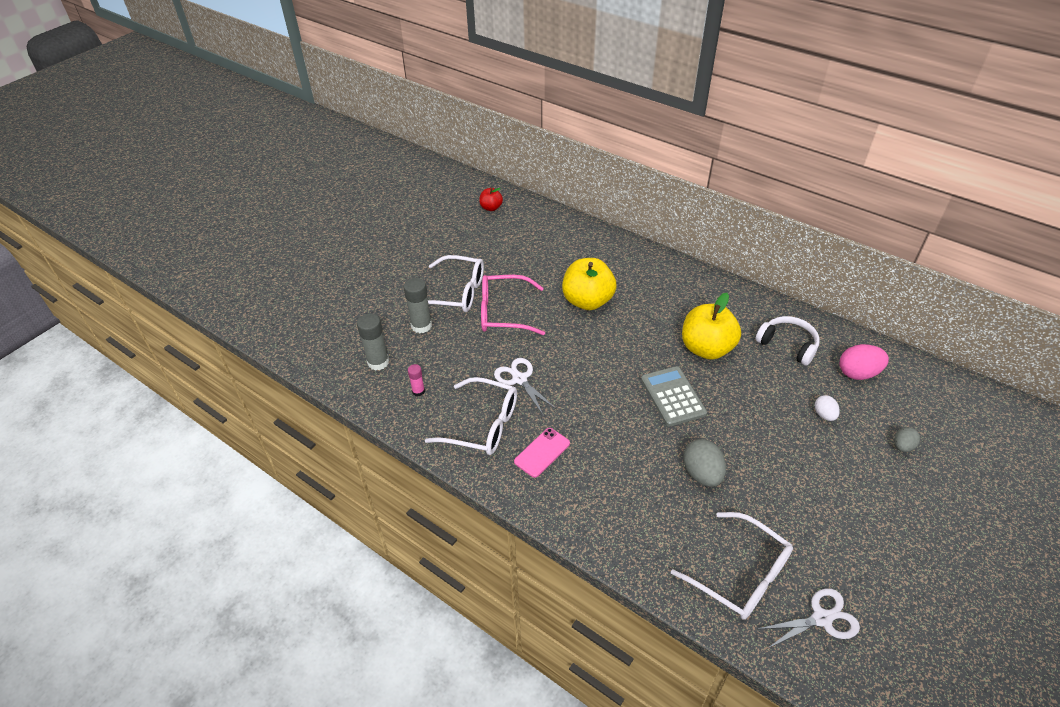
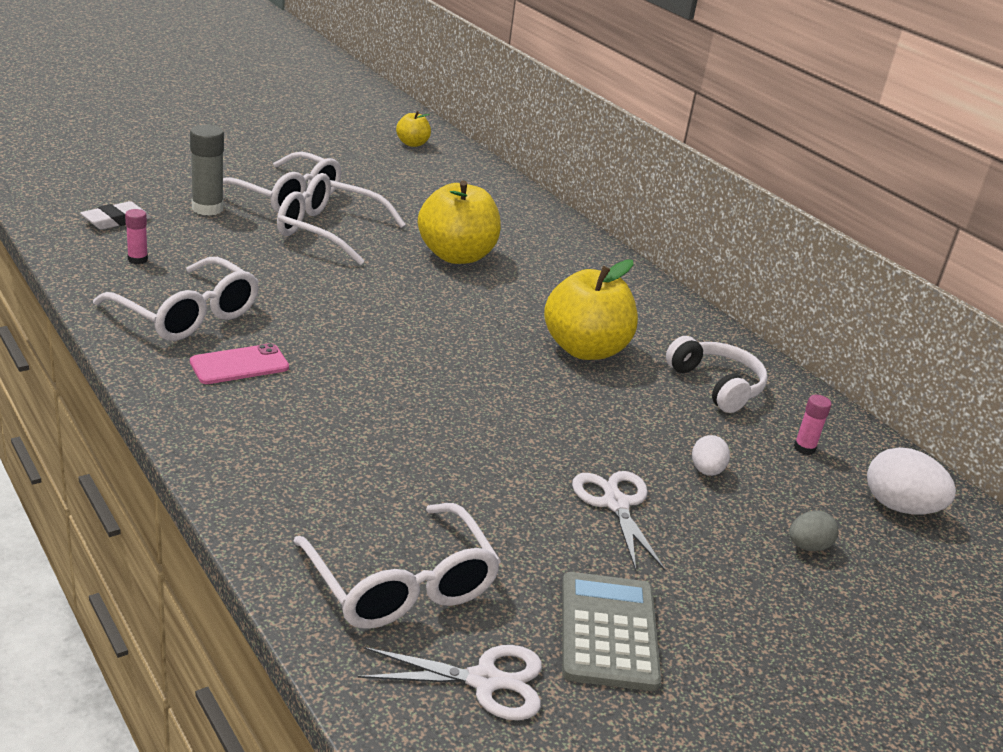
camera: 15 degrees right, 15 degrees down
grey glue stick [357,314,389,371] -> white eraser [80,201,151,230]
red apple [479,188,503,211] -> yellow apple [396,111,431,147]
pink glasses [481,275,545,335] -> white glasses [277,173,406,265]
white scissors [494,358,556,416] -> white scissors moved to [572,471,666,571]
grey calculator [641,366,707,426] -> grey calculator moved to [562,572,661,691]
grey egg [683,439,726,487] -> none
pink egg [840,344,889,380] -> pink glue stick [794,395,832,455]
none -> white egg [867,447,956,514]

